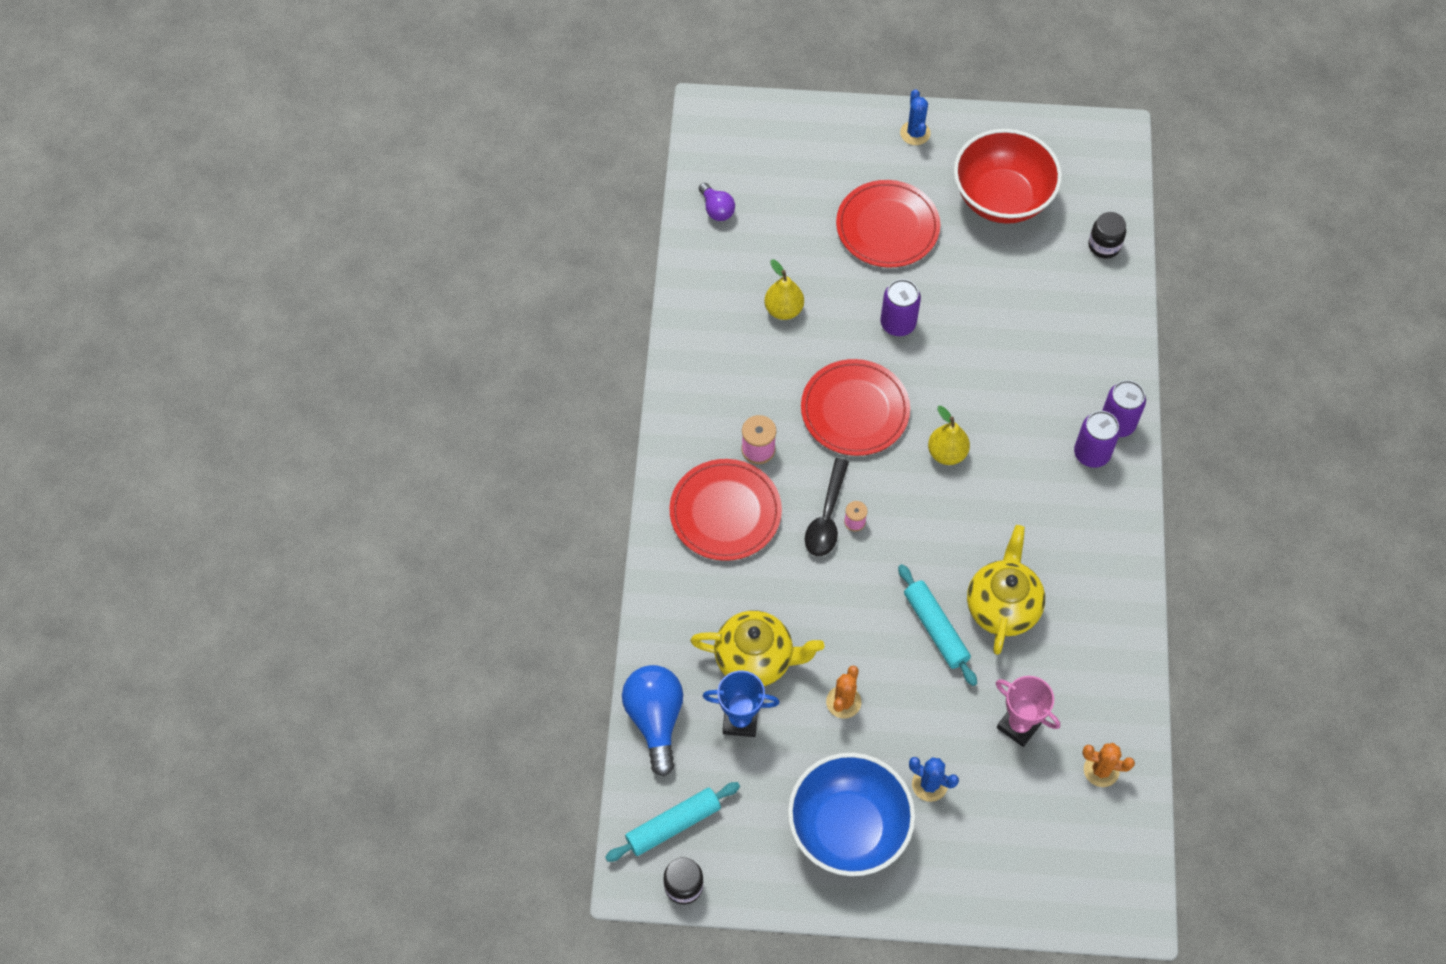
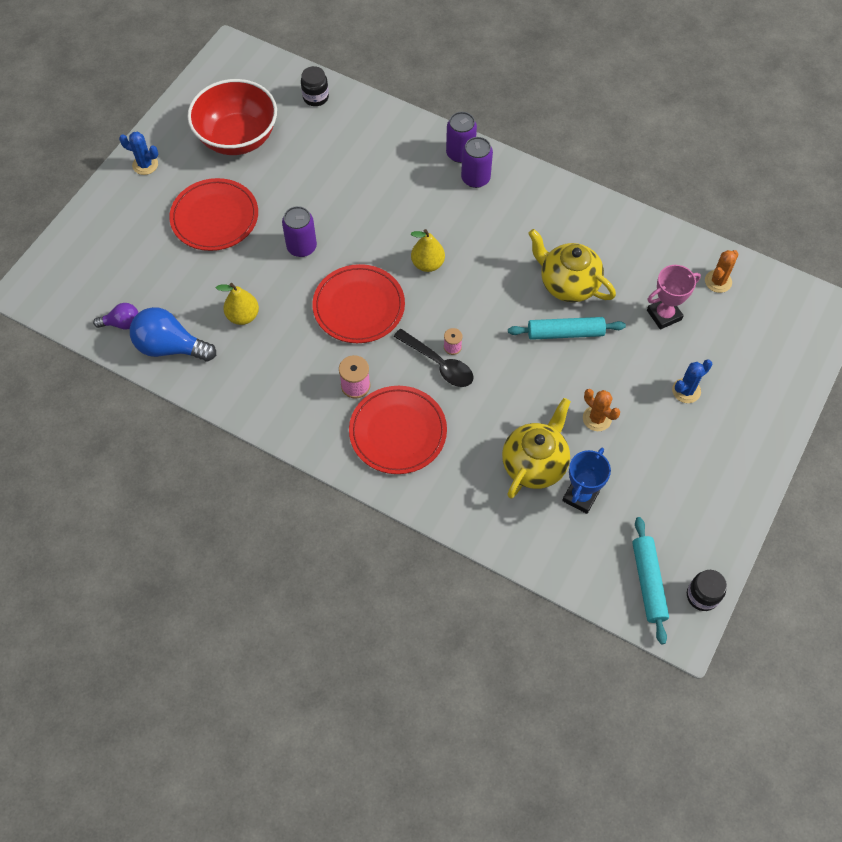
camera: 65 degrees left, 0 degrees up
blue light bulb [622,665,683,776] -> blue light bulb moved to [130,307,216,362]
blue bowl [788,753,915,876] -> none

